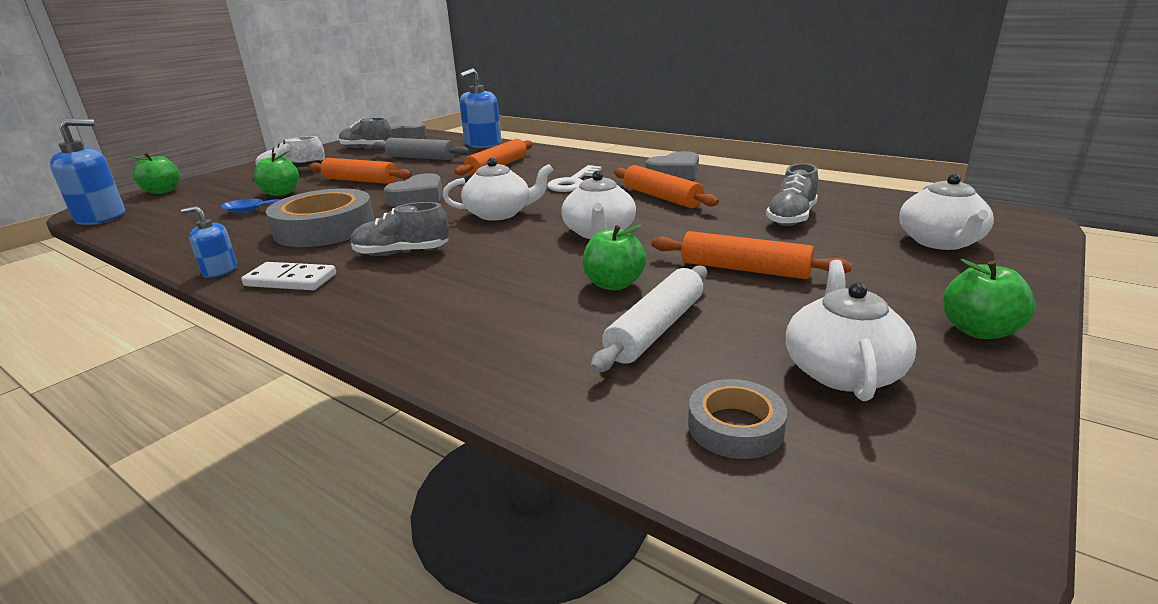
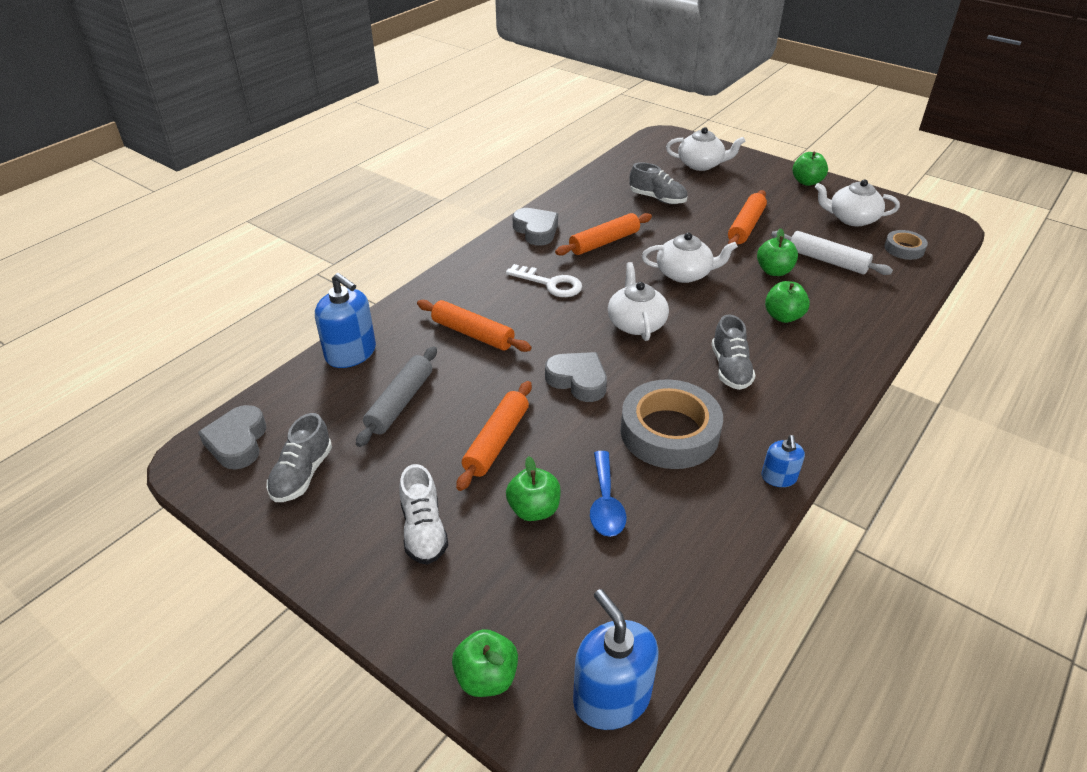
camera: 90 degrees left, 15 degrees up
white domino [241,262,336,290] -> none
none -> green apple [765,281,810,323]

